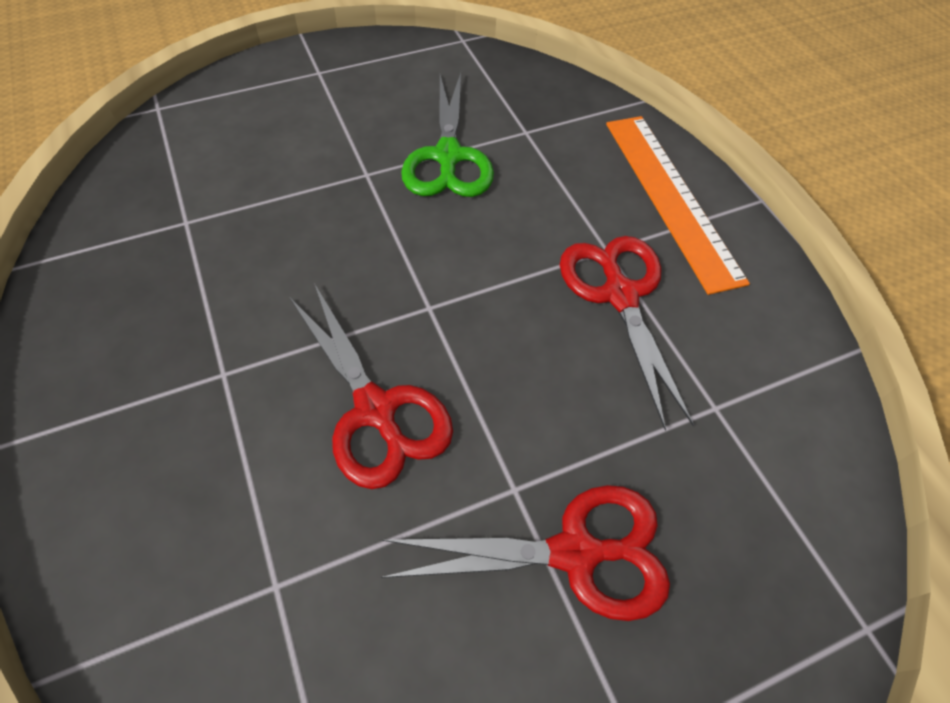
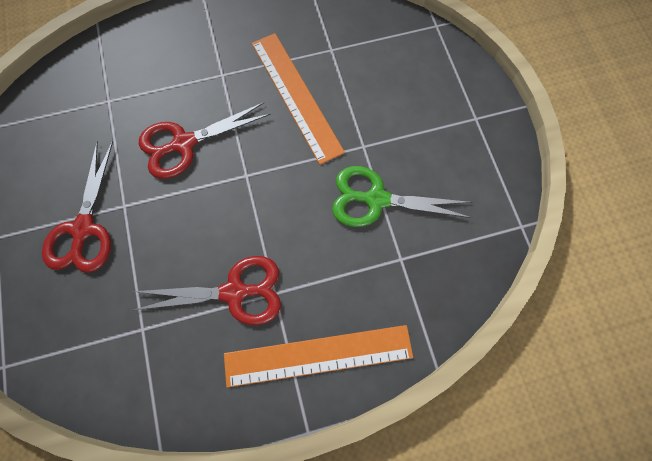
camera: 100 degrees right, 15 degrees up
none -> orange ruler [252,33,345,165]

